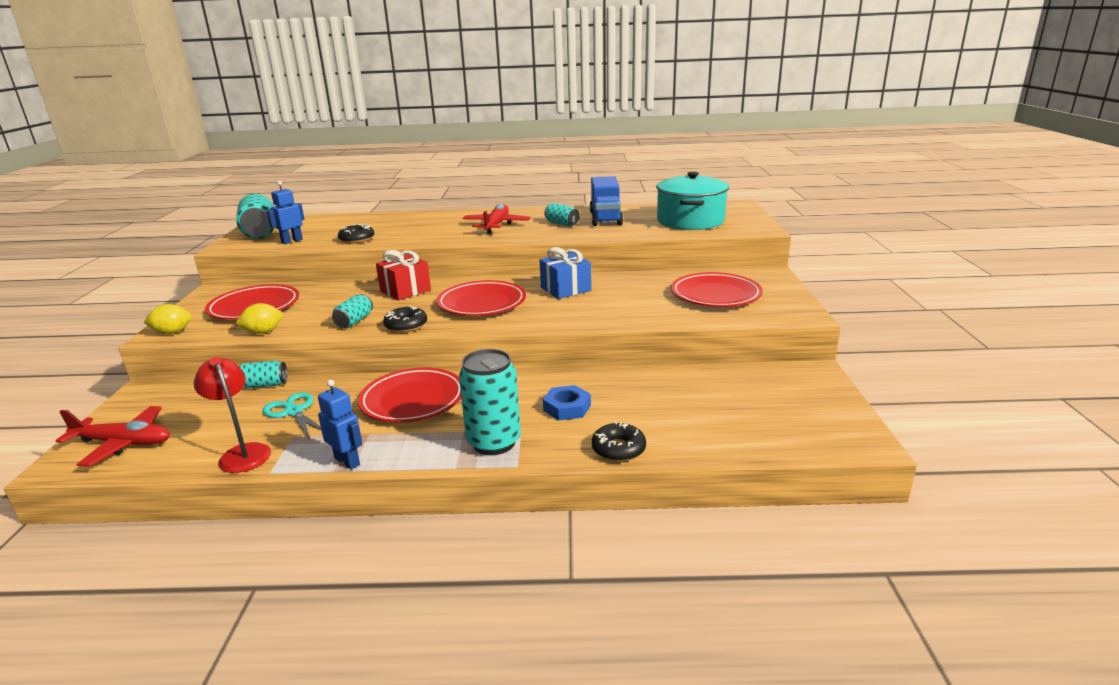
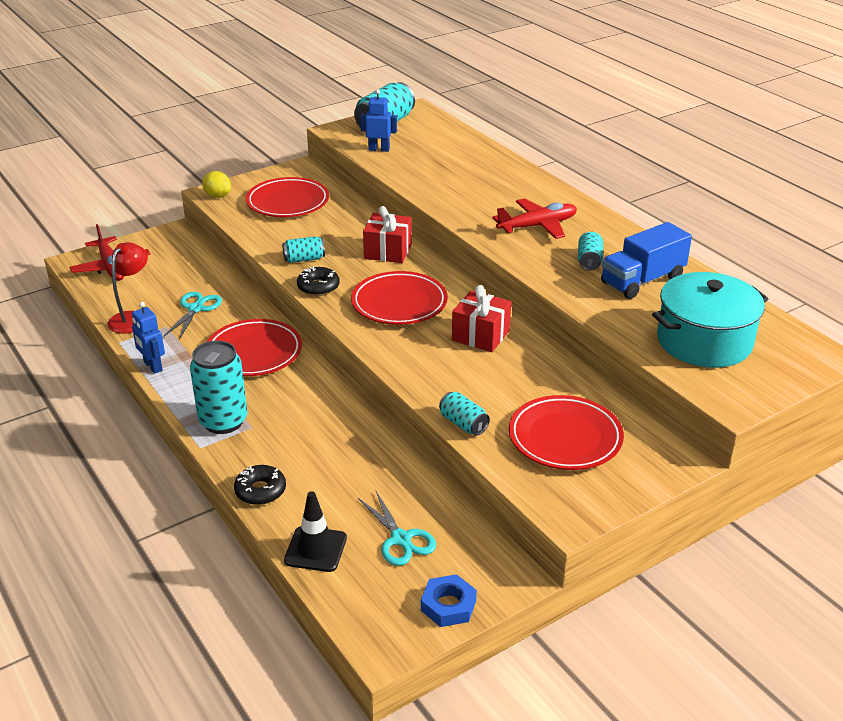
camera: 55 degrees right, 10 degrees up
yellow lemon [236,303,283,334] -> none
turquoise can [239,361,287,388] -> turquoise can moved to [439,392,490,436]
blue robot [318,380,362,469] -> blue robot turned 135 degrees clockwise [132,302,165,374]
black donut [338,224,374,243] -> none
blue gift [540,247,591,299] -> red gift [452,285,511,352]
blue nut [543,385,591,420] -> blue nut moved to [421,574,477,627]
none -> black traffic cone [284,491,347,572]
none -> turquoise scissors [358,491,436,566]

